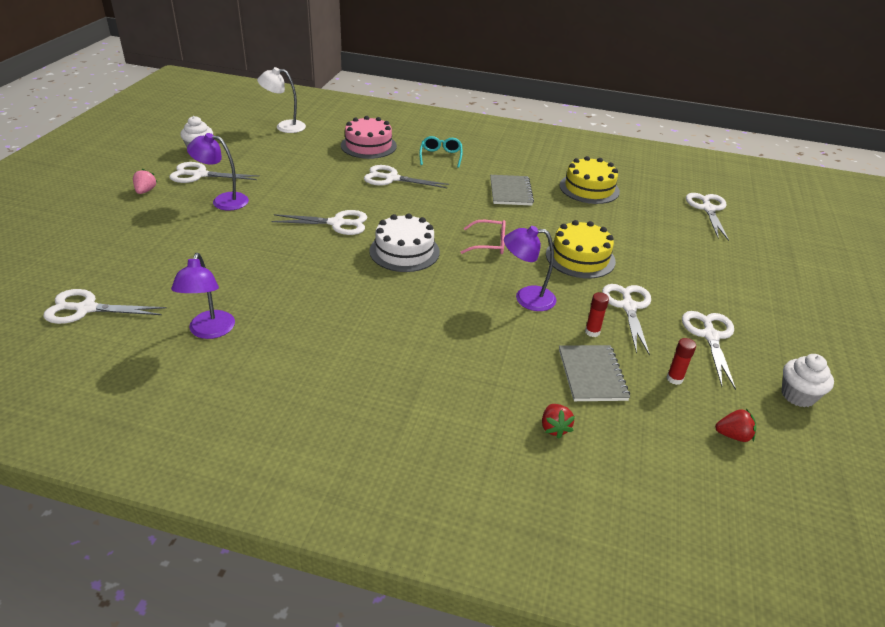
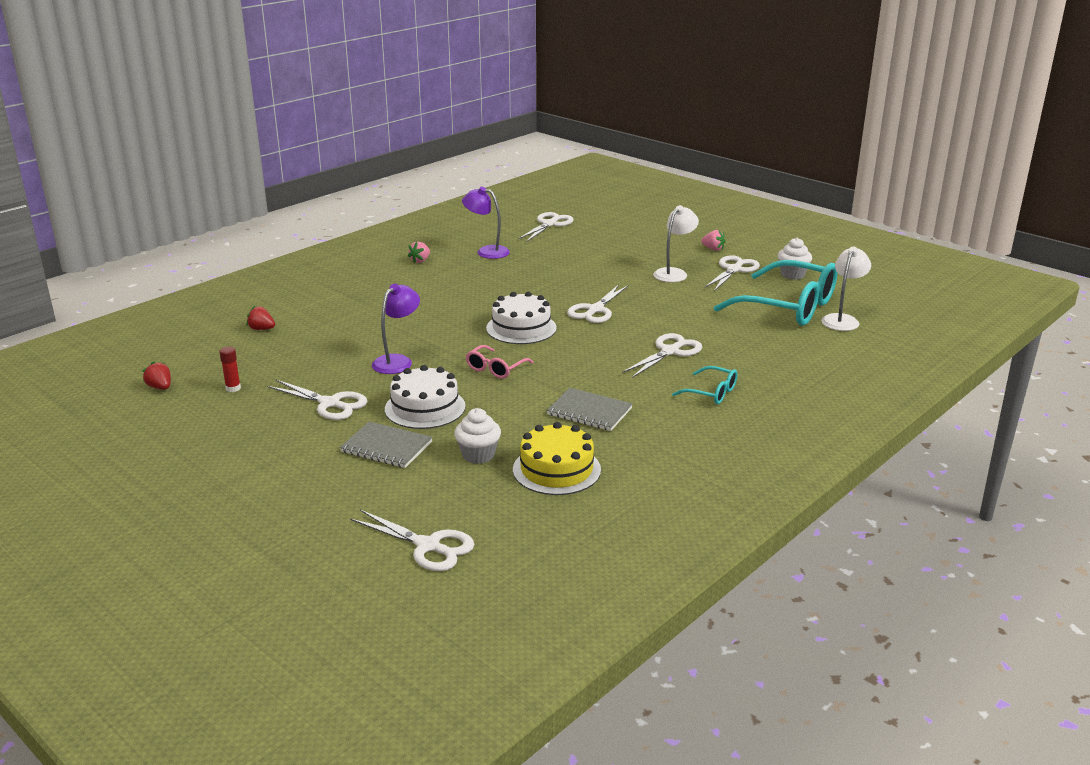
camera: 120 degrees right, 10 degrees down
purple lamp [187,133,249,211] -> white lamp [653,205,699,282]
pink cake [341,116,397,159] -> none
yellow cake [546,220,616,279] -> white cake [385,365,466,429]
grey notebook [559,345,630,401] -> grey notebook moved to [340,421,433,468]
red glue stick [585,292,609,337] -> none
white scissors [682,311,736,390] -> none
red strawberry [715,409,756,442] -> red strawberry turned 105 degrees clockwise [142,361,171,389]
white cupcake [781,354,834,407] -> white cupcake moved to [454,408,501,464]
none -> pink strawberry [408,242,430,263]
none -> turquoise glasses [714,260,837,326]

